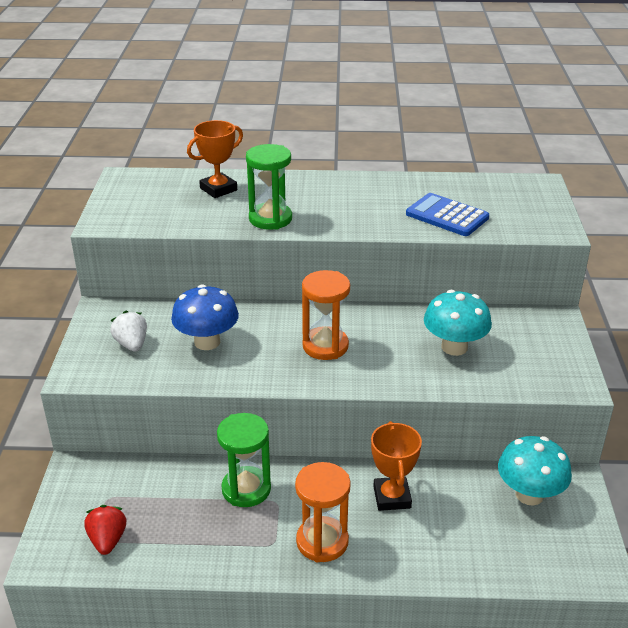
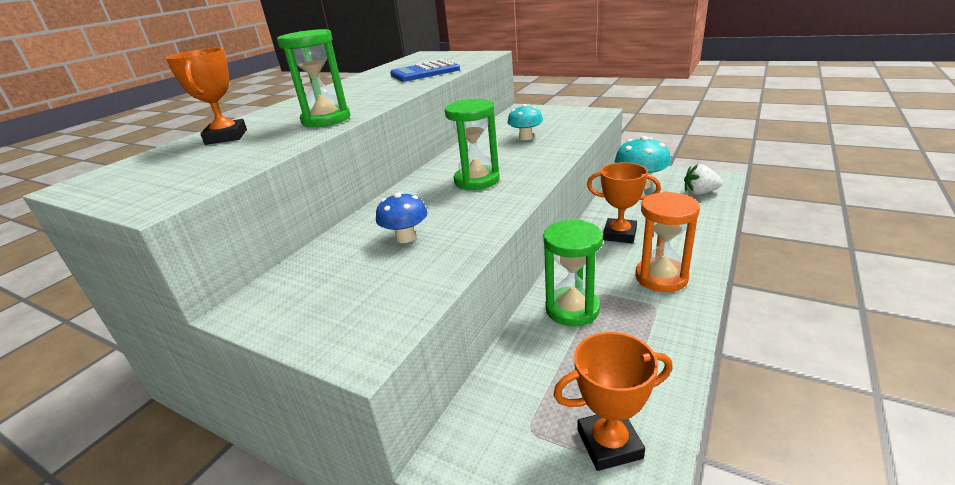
camera: 60 degrees left, 5 degrees down
red strawberry [84,505,126,555] -> orange trophy [553,332,673,471]
white strawberry [110,311,147,352] -> white strawberry moved to [684,164,723,195]
blue mushroom [171,285,239,350] -> blue mushroom [376,192,428,243], size x0.64
orange hourglass [302,270,350,360] -> green hourglass [445,99,500,190]
turquoise mushroom [424,290,492,356] -> turquoise mushroom [508,104,543,140], size x0.64

